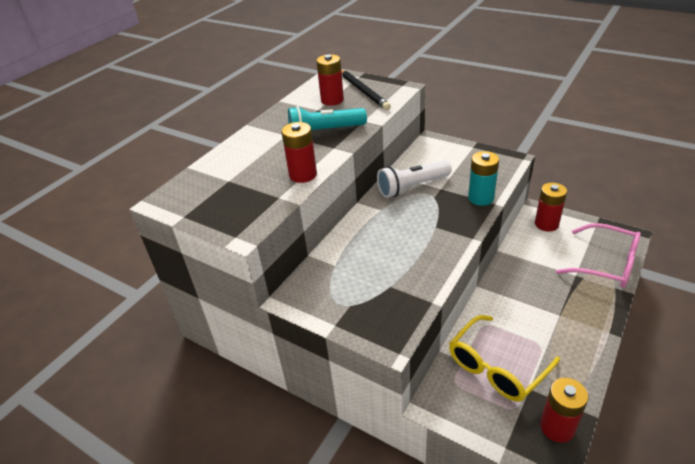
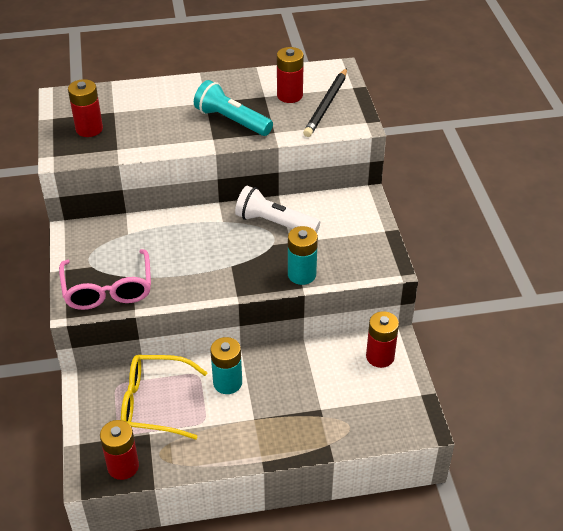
camera: 45 degrees right, 5 degrees up
red battery [281,122,317,183] -> red battery moved to [68,79,103,137]
pink glasses [556,223,641,288] -> pink glasses moved to [59,249,151,310]
none -> turquoise battery [210,337,242,394]

